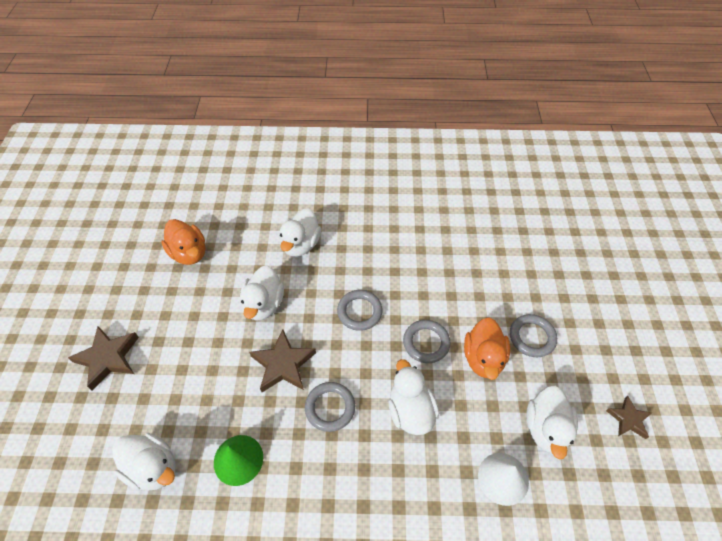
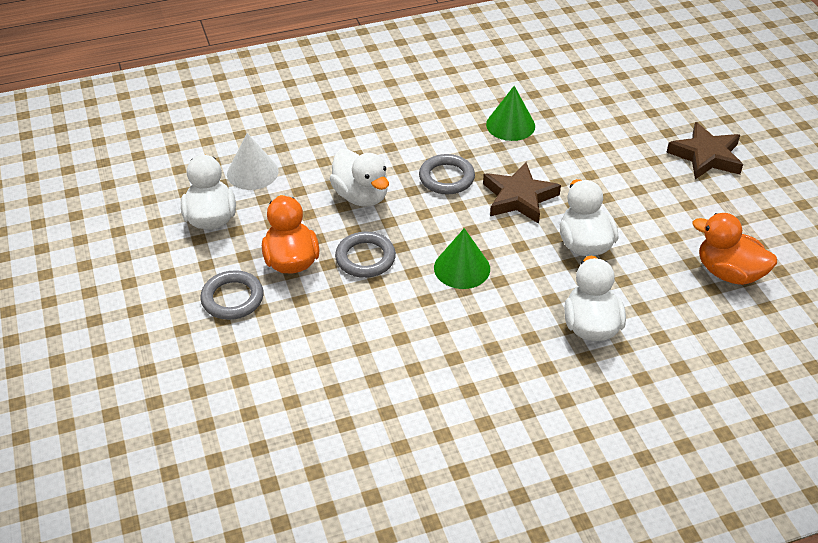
camera: 160 degrees right, 10 degrees down
white duck [112,433,176,491] -> none
grey ring [337,290,383,331] -> green cone [434,228,490,289]
brown star [606,396,652,439] -> none

